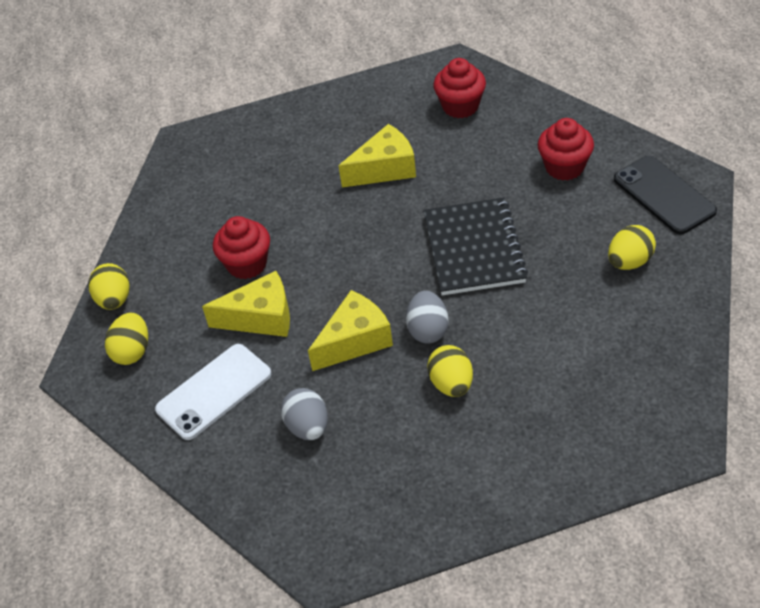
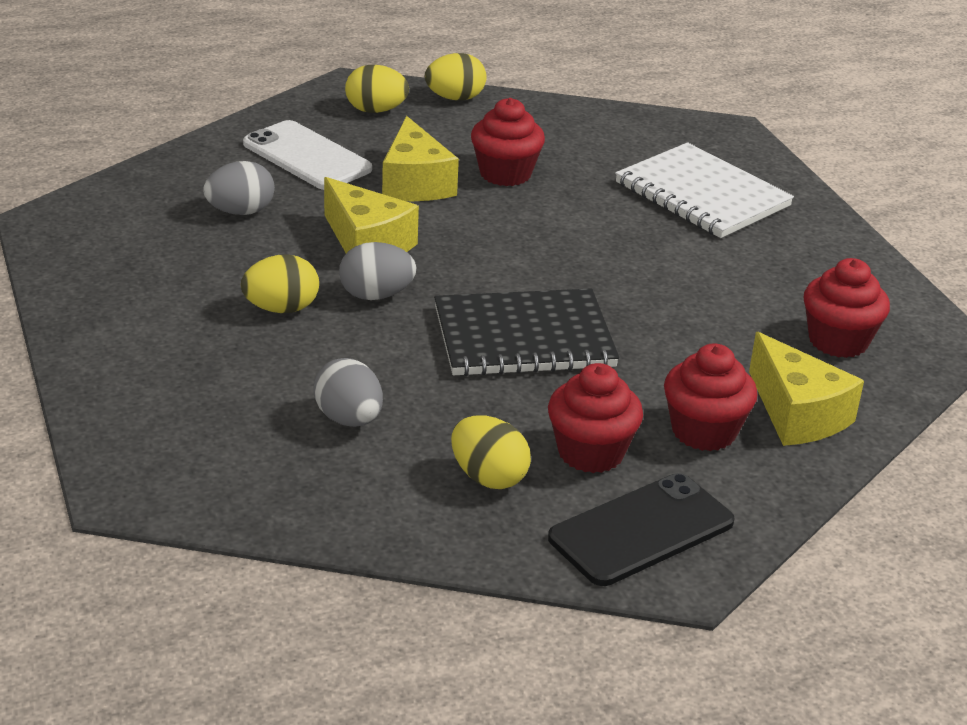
camera: 80 degrees right, 15 degrees down
yellow cheese [339,124,416,188] -> yellow cheese moved to [749,332,864,446]
none -> grey egg [314,358,383,427]
none -> red cupcake [548,363,643,473]
none -> white notebook [615,142,794,238]

